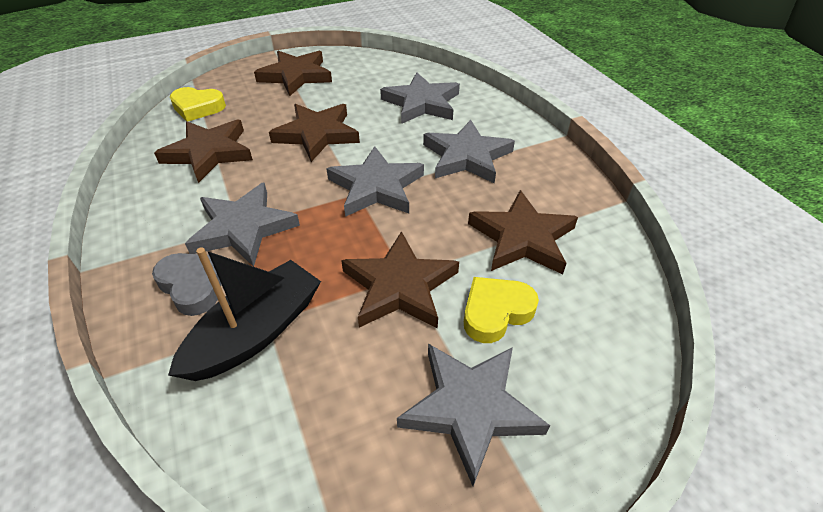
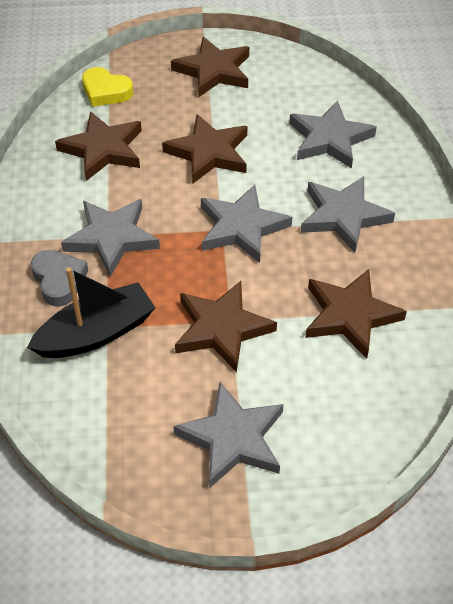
camera: 20 degrees right, 5 degrees up
yellow heart [464,277,539,343] -> none

